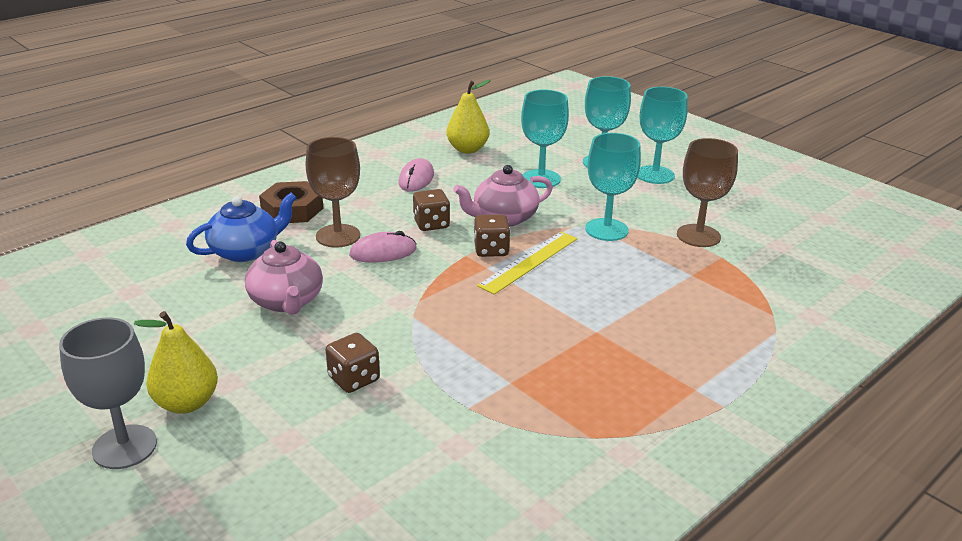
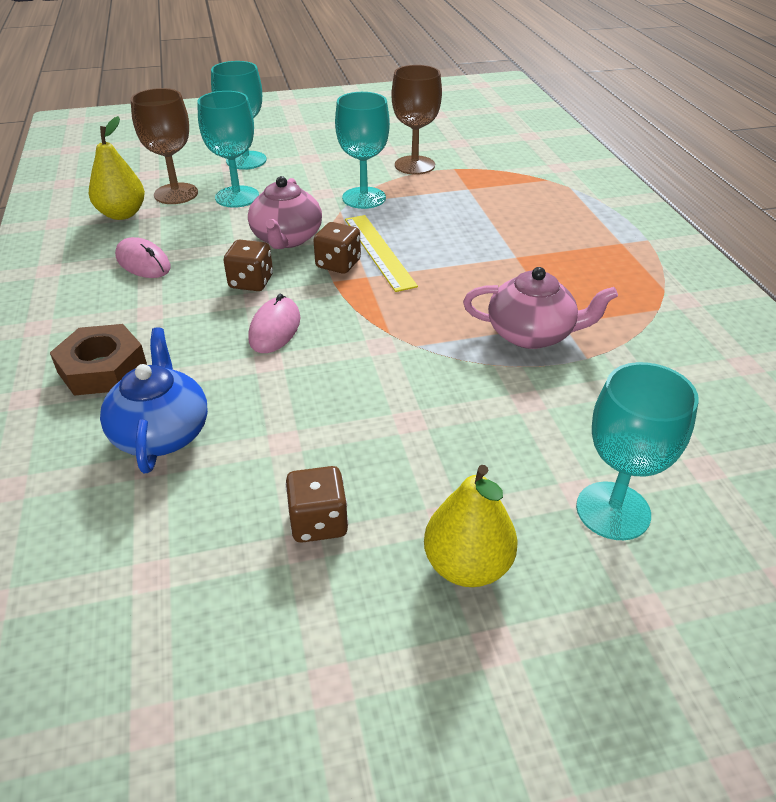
camera: 60 degrees left, 10 degrees up
grey goblet [59,318,157,469] -> none
pink teapot [245,240,323,315] -> pink teapot moved to [463,267,618,349]
brown goblet [306,137,360,248] -> brown goblet moved to [130,88,198,204]
brown dice [326,333,380,393] -> brown dice moved to [285,466,348,543]
turquoise goblet [638,87,688,184] -> turquoise goblet moved to [576,362,699,540]

